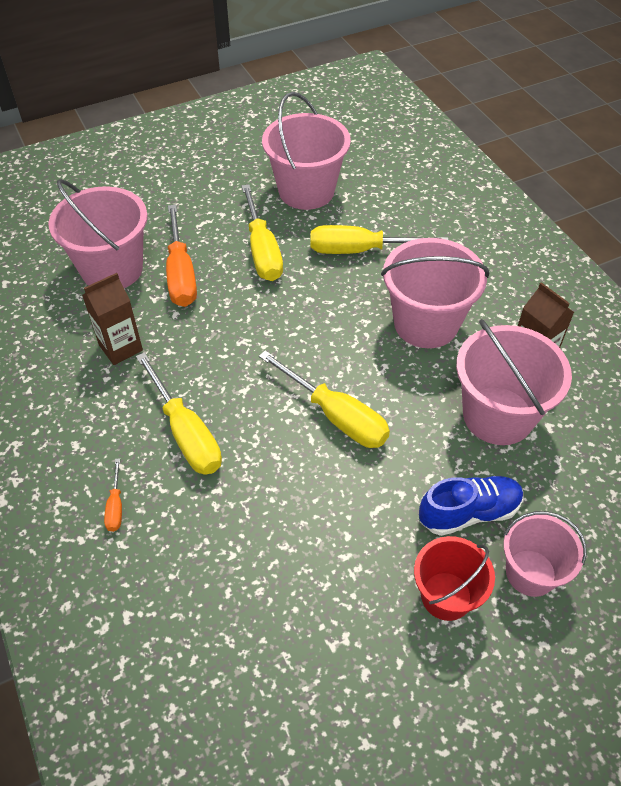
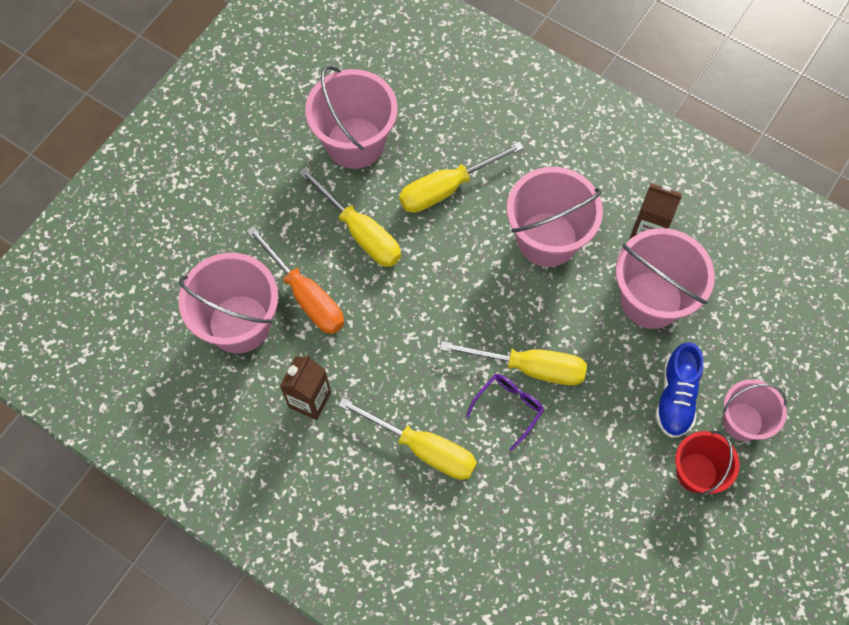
camera: 30 degrees left, 15 degrees up
orange screwdriver [104,458,122,532] -> none
blue shoe [419,476,524,536] -> blue shoe turned 150 degrees clockwise [655,342,703,438]
none -> purple glasses [466,374,544,451]

